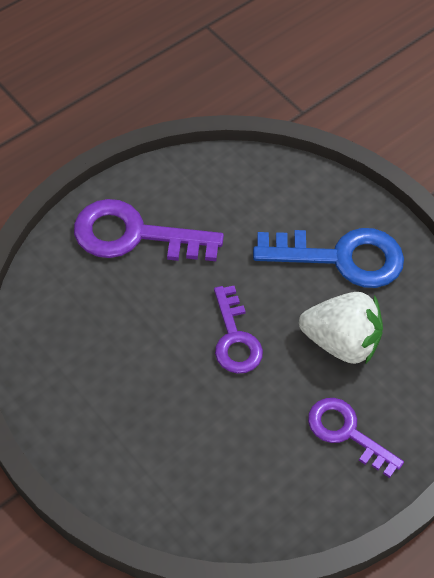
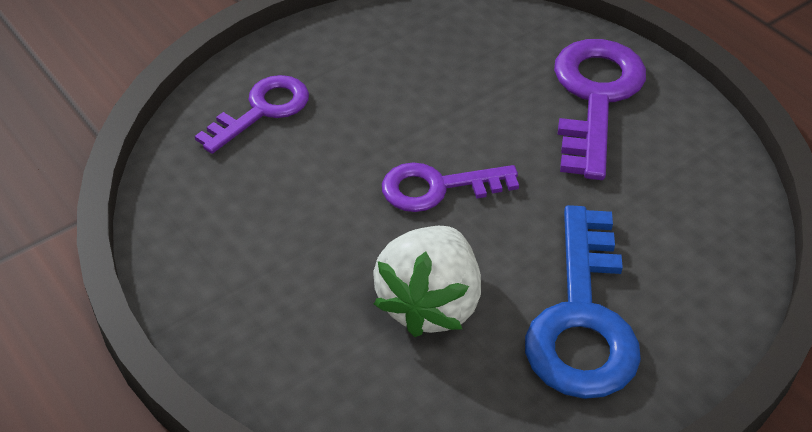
camera: 95 degrees right, 10 degrees down
purple key [308,398,404,478] -> purple key moved to [195,75,309,154]

